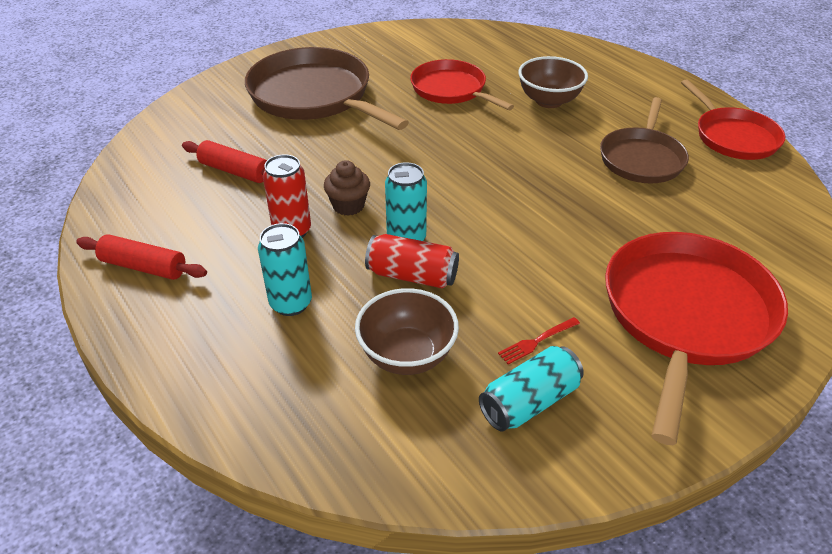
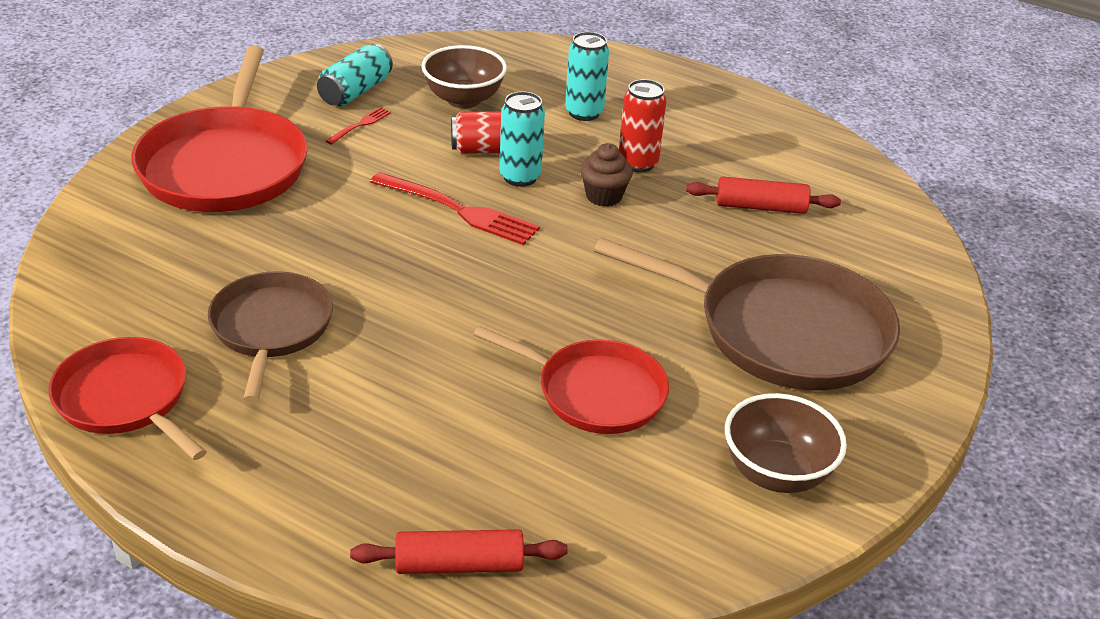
camera: 155 degrees right, 5 degrees down
red rolling pin [76,234,207,280] -> red rolling pin moved to [350,529,568,574]
brown bowl [518,56,588,108] -> brown bowl moved to [725,393,847,493]
none -> red fork [370,172,540,245]

